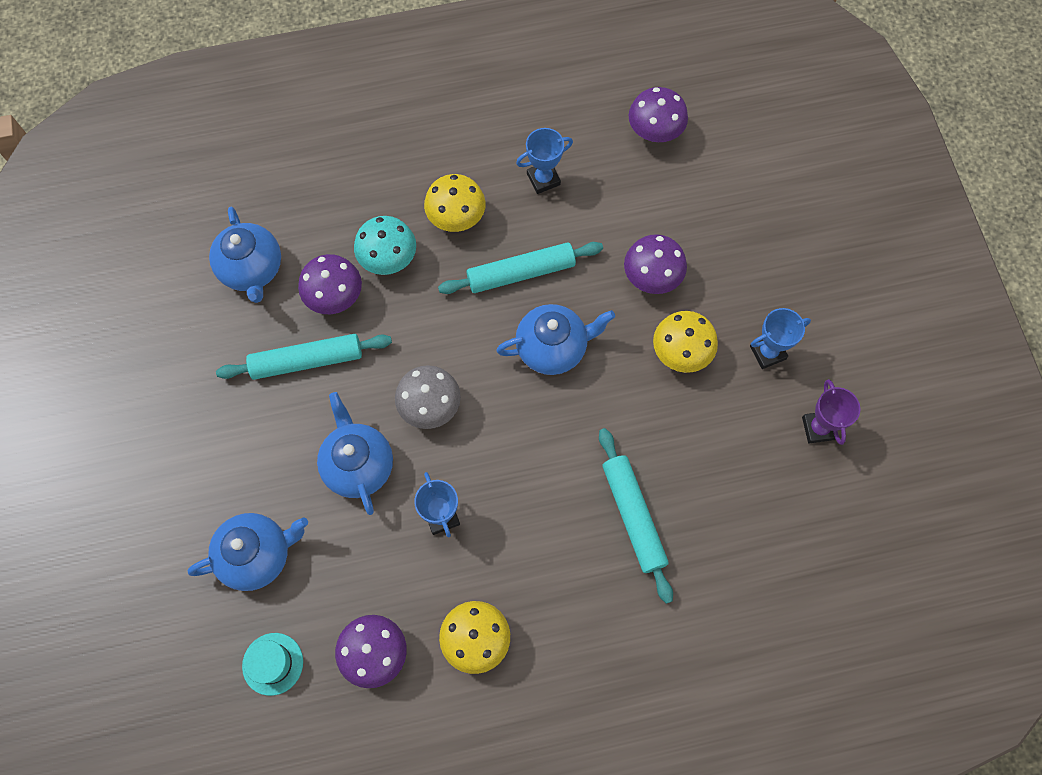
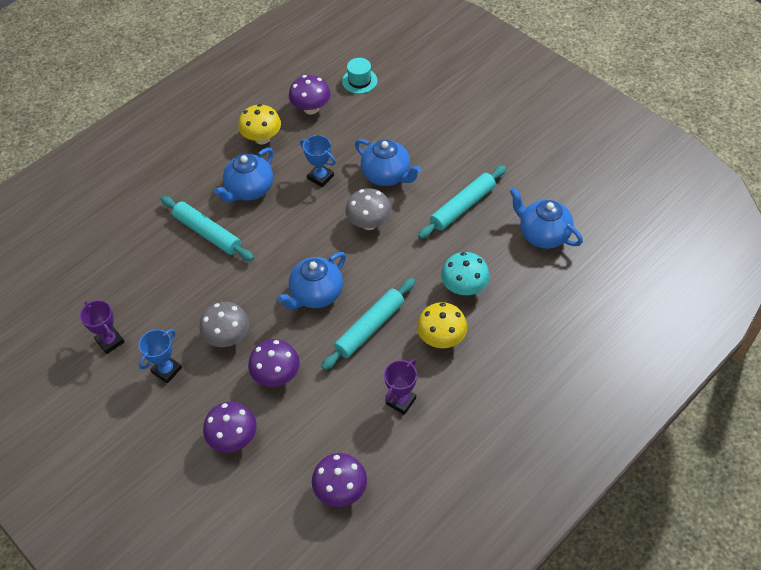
camera: 150 degrees right, 15 degrees down
blue teapot [187,513,308,591] -> blue teapot moved to [214,148,274,203]
purple mushroom [298,254,362,314] -> purple mushroom moved to [203,402,257,453]
blue trophy [516,128,573,194] -> purple trophy [384,359,417,415]
yellow mushroom [653,311,718,373] -> grey mushroom [199,302,249,347]

